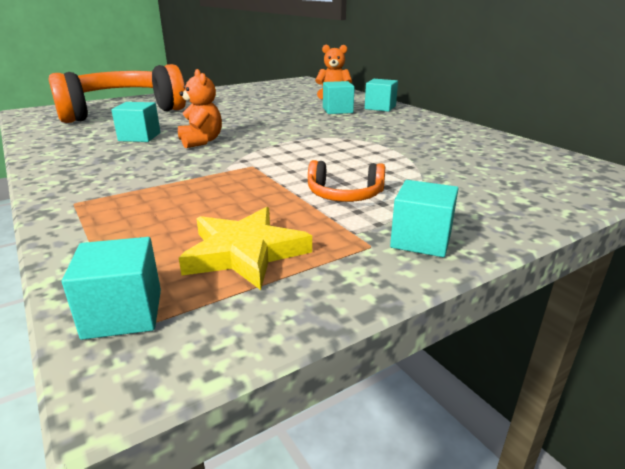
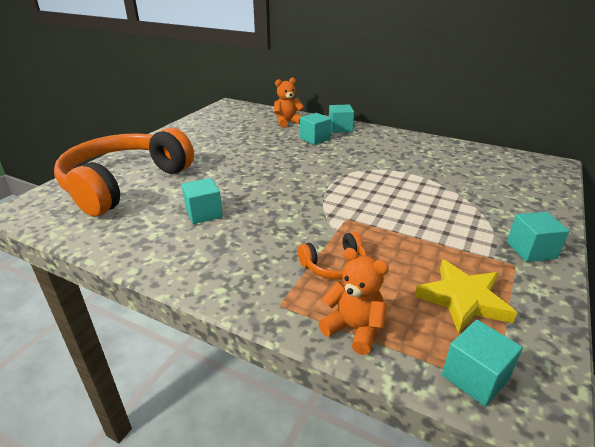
camera: 30 degrees left, 5 degrees up
orange teddy bear [178,69,222,148] -> orange teddy bear moved to [318,248,389,355]
orange headphones [308,160,385,202] -> orange headphones moved to [298,232,367,279]

